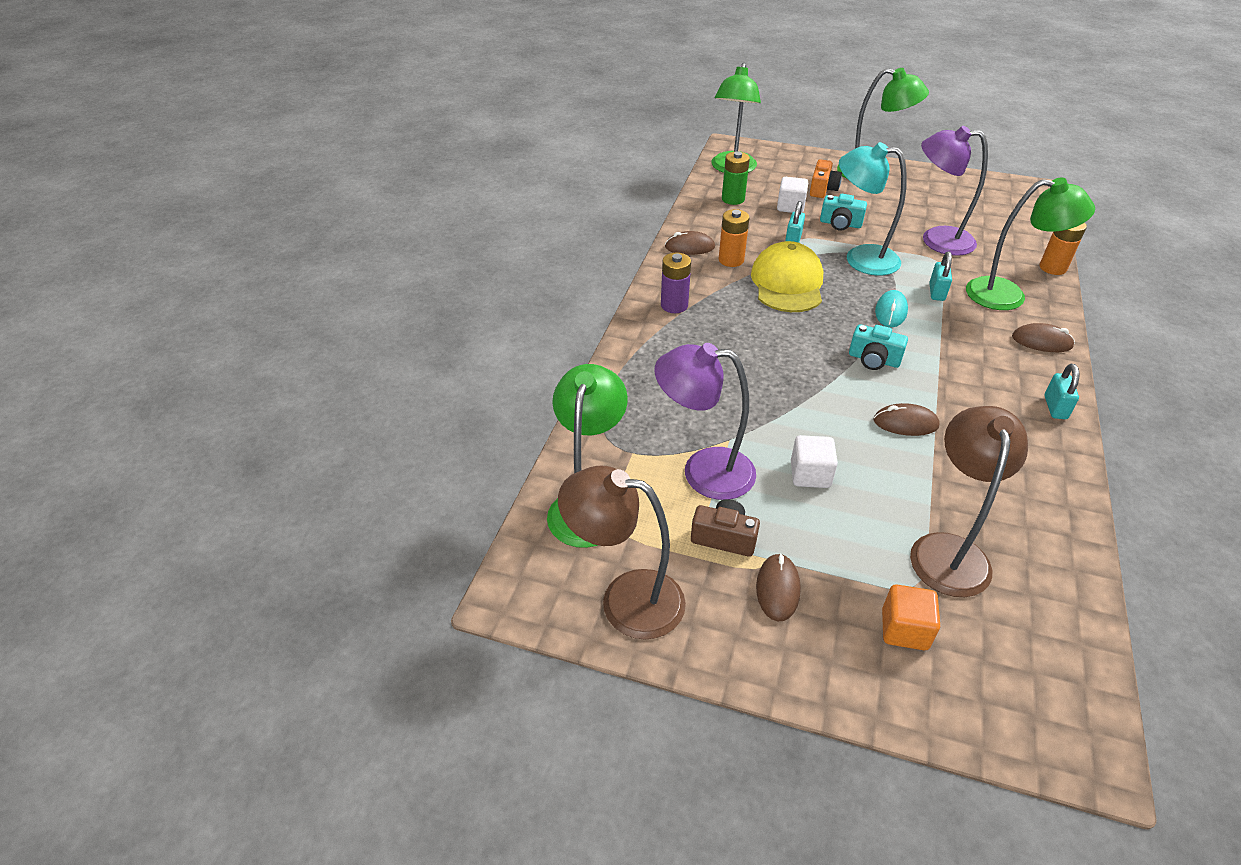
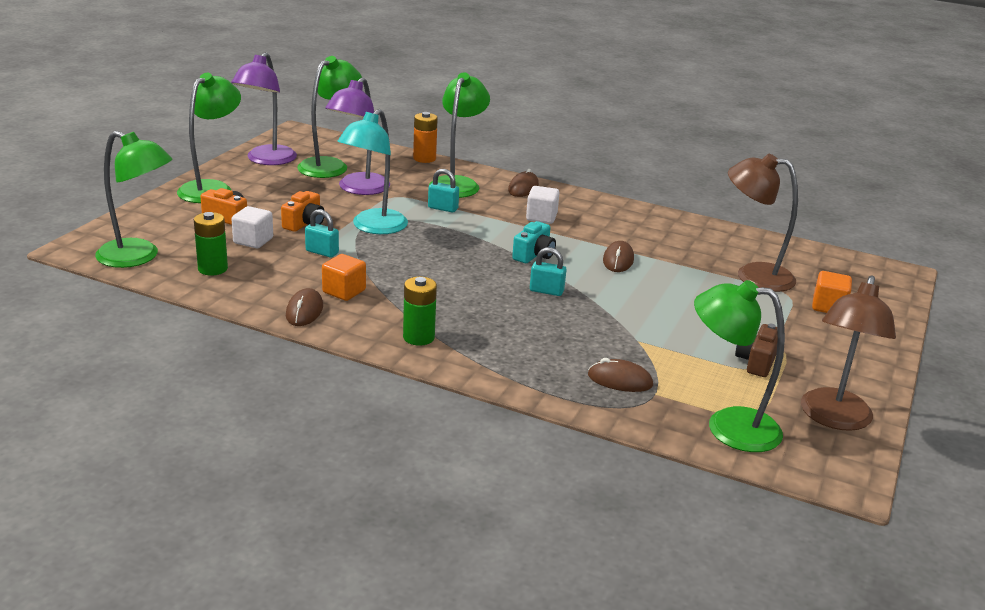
camera: 85 degrees left, 15 degrees down
purple lamp [654,343,756,500] -> purple lamp moved to [231,52,297,165]
purple battery [661,253,691,313] -> green battery [403,277,437,346]
orange battery [719,209,750,267] -> orange cube [322,254,366,301]
yellow cap [751,241,823,312] -> none
brown mouse [756,553,801,621] -> brown mouse moved to [588,358,653,392]
white cube [791,435,838,488] -> white cube moved to [526,186,559,224]
turquoise camera [820,194,867,231] -> orange camera [281,191,325,232]
turquoise mouse [875,290,908,327] -> none
turquoise padlock [1045,364,1079,419] -> turquoise padlock moved to [530,247,566,296]
none -> green lamp [297,56,362,178]

